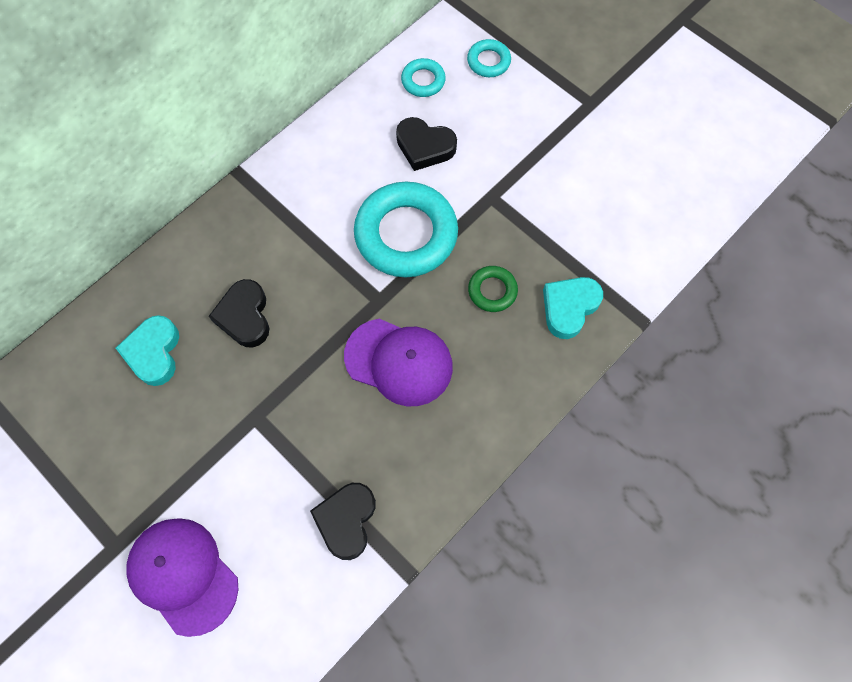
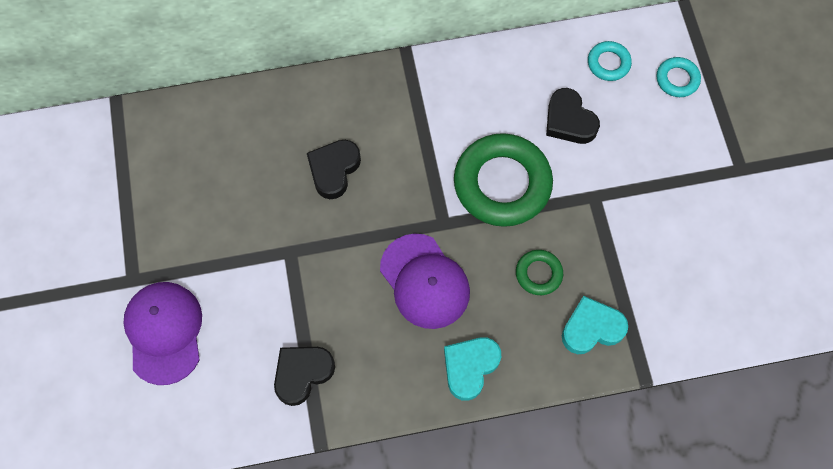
camera: 35 degrees right, 0 degrees up
turquoise heart [116,315,179,386] -> turquoise heart moved to [444,337,501,401]
turquoise ring [354,182,458,277] -> green ring [454,133,553,227]

